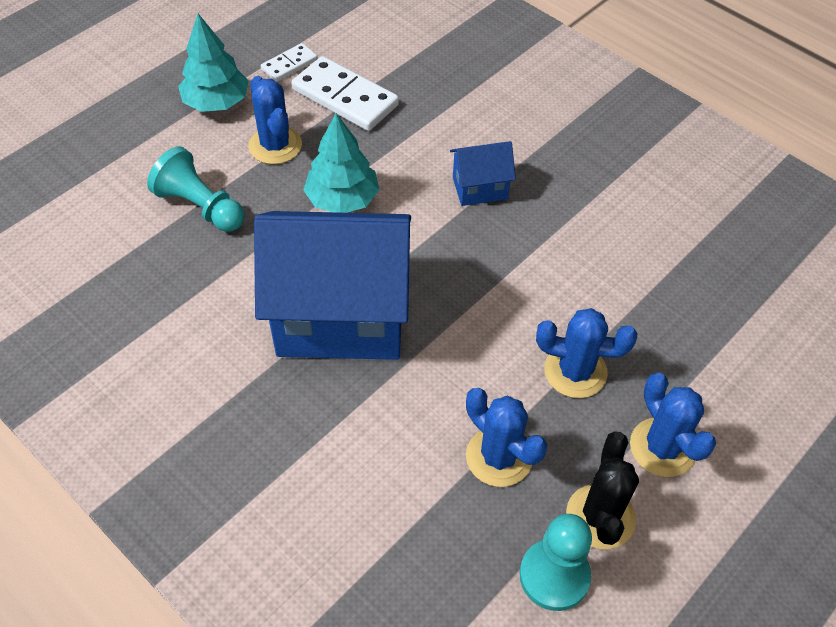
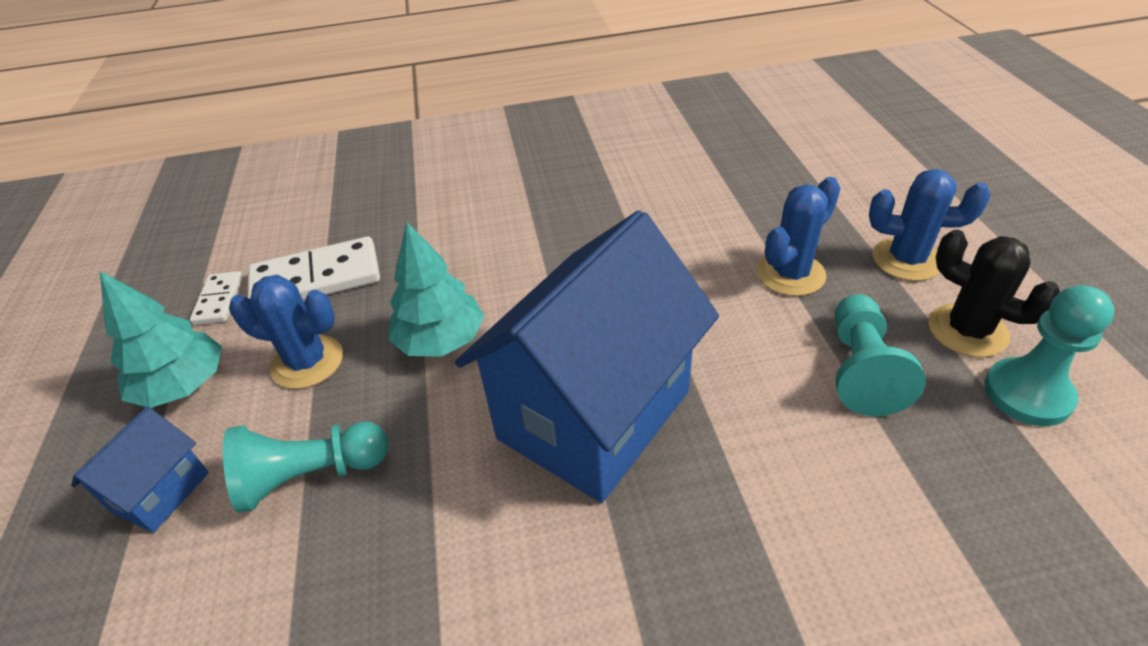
camera: 50 degrees left, 10 degrees down
blue house [450,141,516,206] -> blue house moved to [71,407,209,533]
blue cactus [466,388,547,487] -> turquoise pawn [835,294,926,416]

